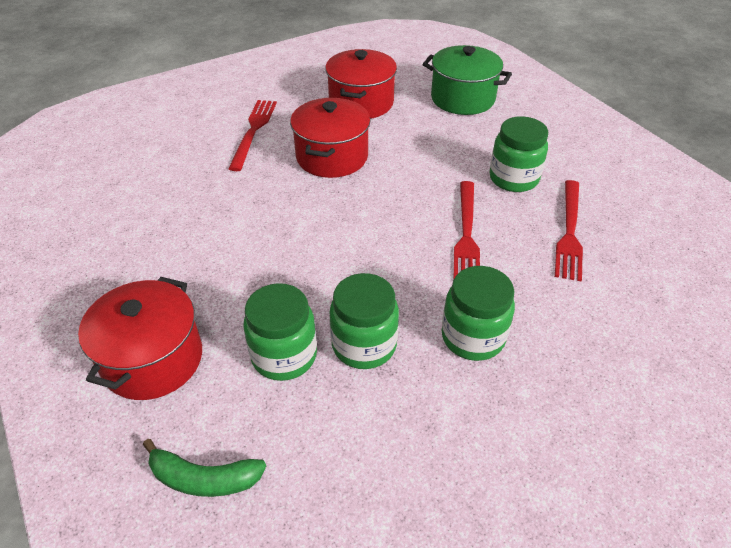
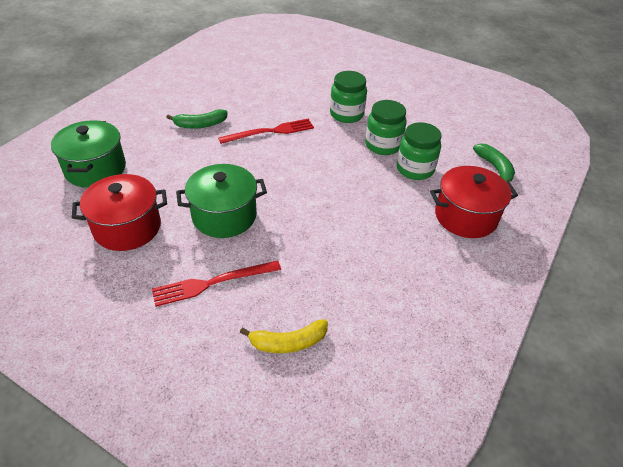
camera: 120 degrees left, 0 degrees up
red pot [290,98,371,178] -> green pot [176,164,267,238]
green jar [489,116,548,192] -> green banana [166,109,228,129]
red fork [555,180,583,281] -> none
none -> yellow banana [240,319,328,353]

